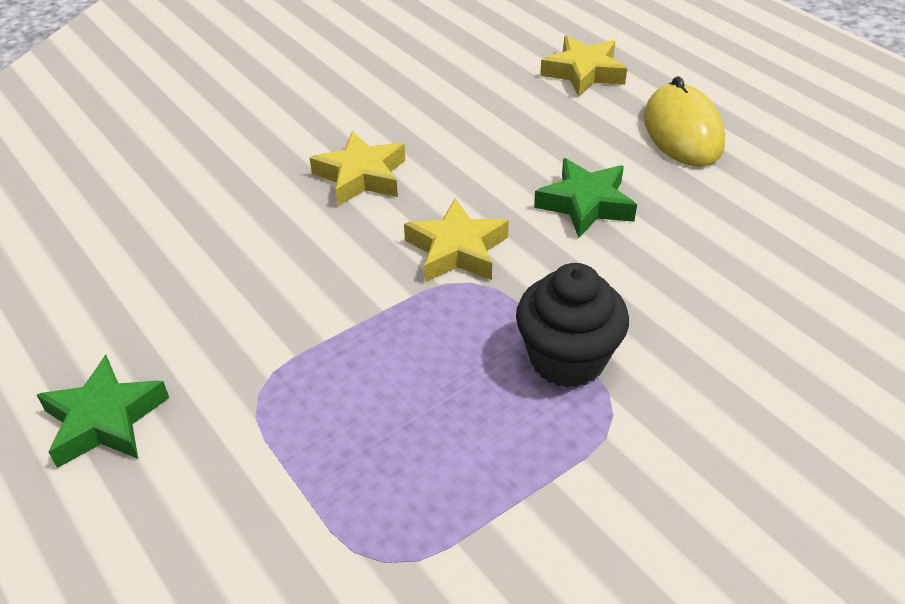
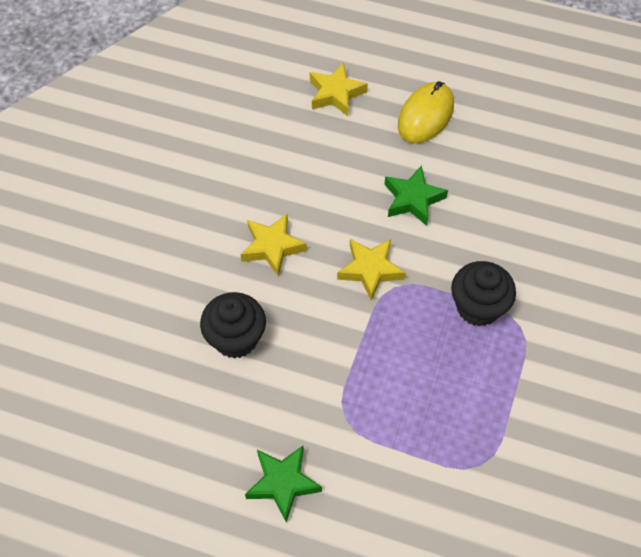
camera: 35 degrees left, 15 degrees up
yellow mouse [644,76,725,166] -> yellow mouse turned 75 degrees clockwise [398,81,454,143]
none -> black cupcake [200,292,266,359]

